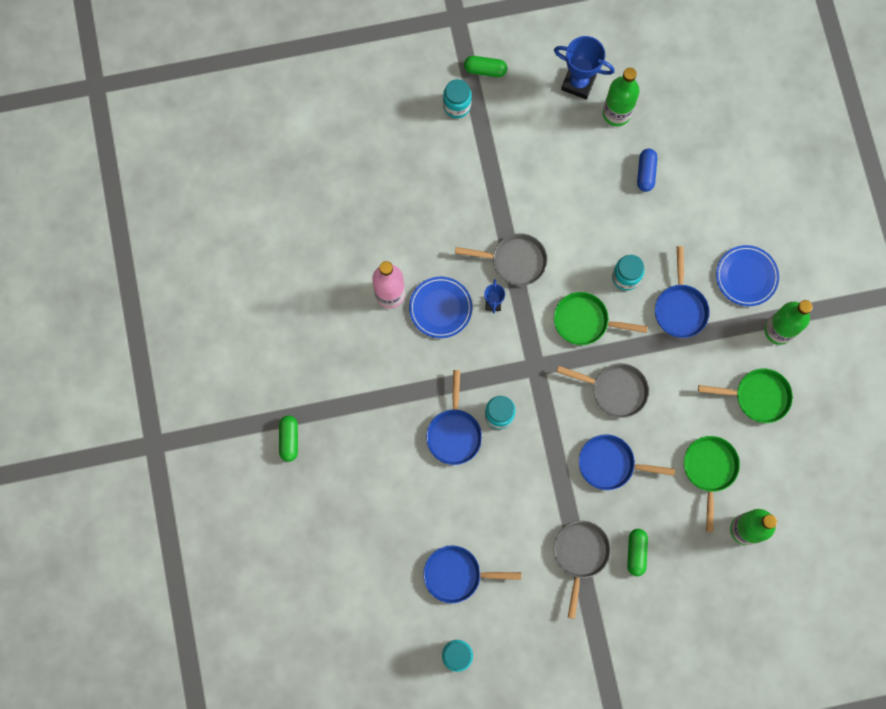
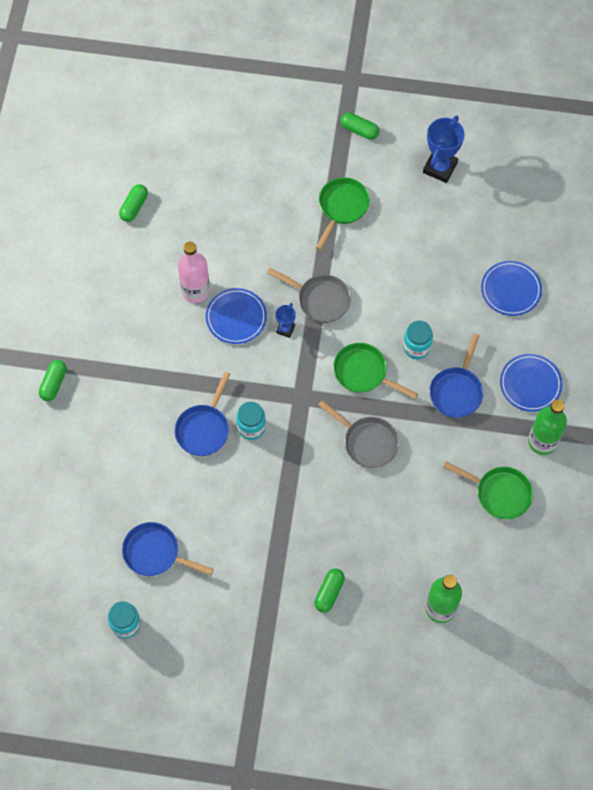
camera: 20 degrees right, 10 degrees down
turquoise jar [443,79,472,118] -> none
blue trophy [554,36,615,99] -> blue trophy turned 75 degrees clockwise [423,116,464,183]
grey pan [554,521,611,619] -> none
blue pan [579,434,675,490] -> none
green bottle [603,68,640,126] -> none
blue capsule [637,149,657,192] -> none
green pan [684,436,740,532] -> green pan moved to [316,177,370,250]
none -> green capsule [119,184,148,222]
none -> blue plate [481,261,542,316]

